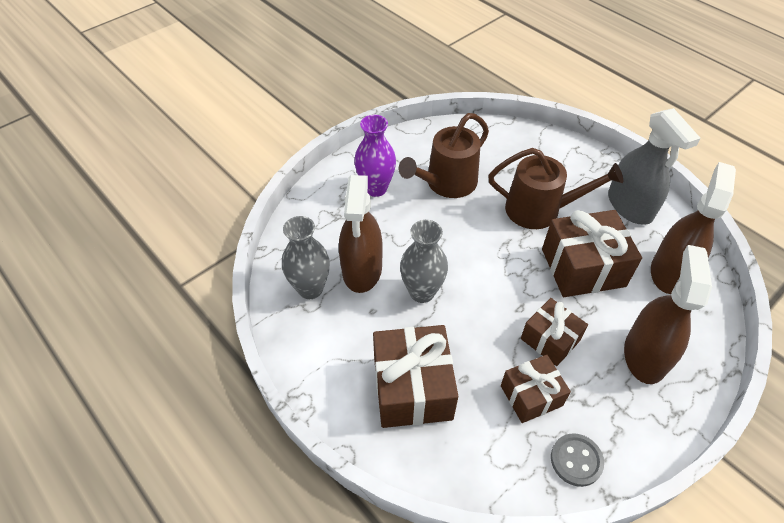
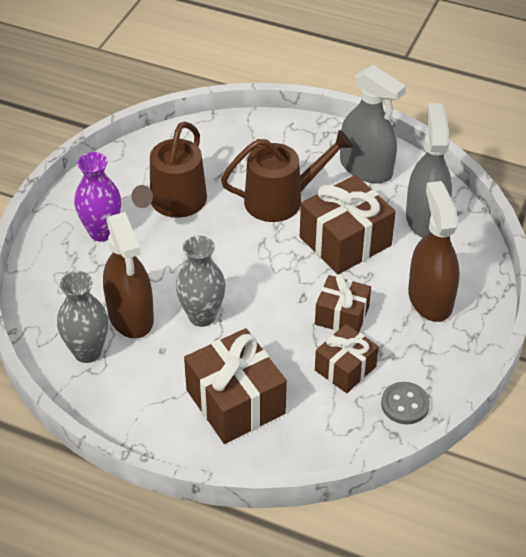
camera: 25 degrees left, 5 degrees down
brown spray bottle [651,162,736,294] -> grey spray bottle [406,103,452,237]

